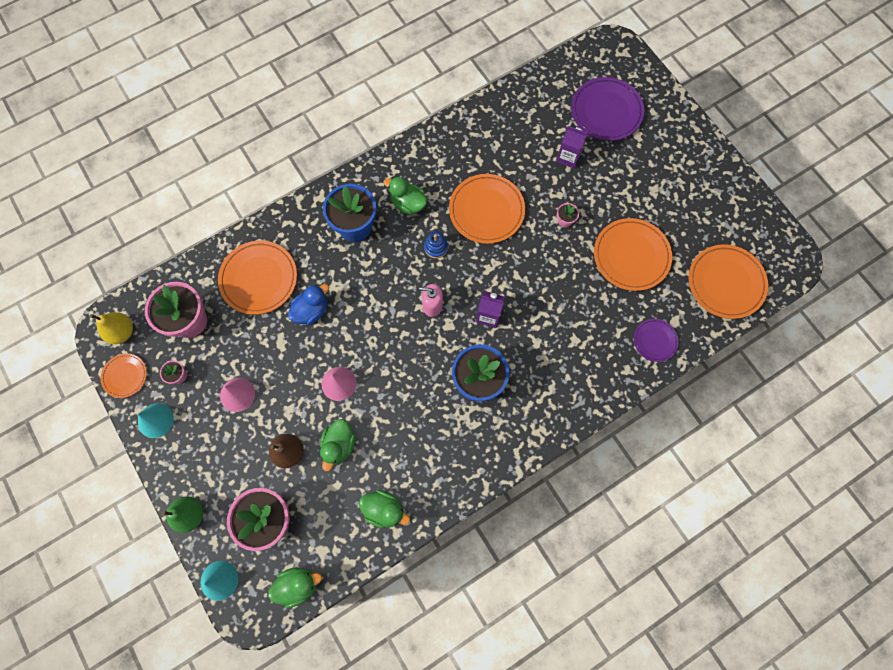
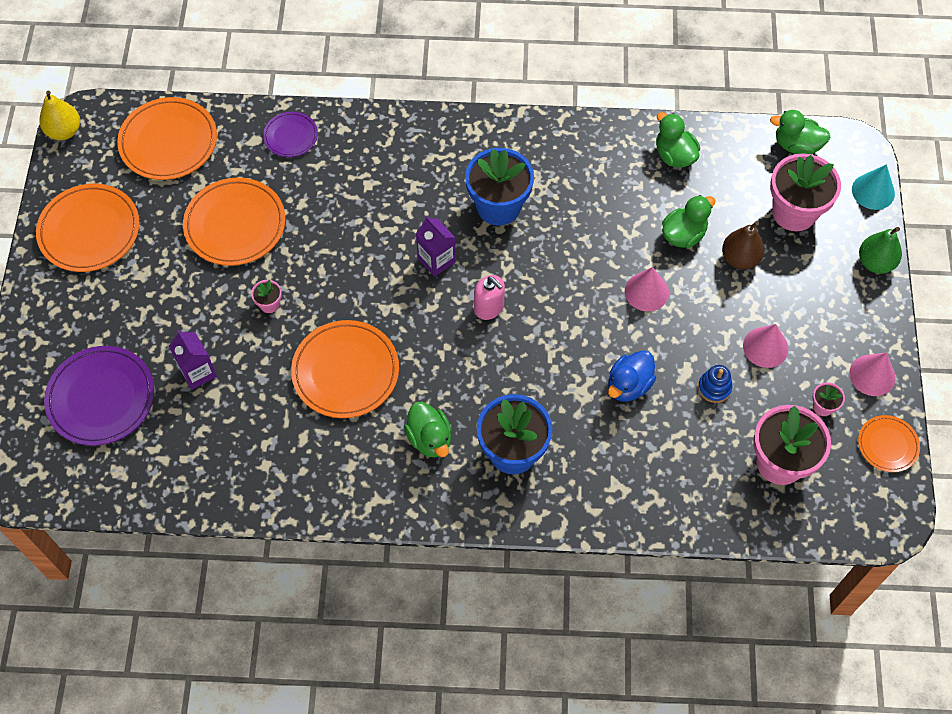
camera: 145 degrees left, 10 degrees down
yellow pear [90,312,133,344] -> yellow pear moved to [39,91,80,140]
turquoise cone [138,403,174,438] -> pink cone [849,353,896,396]
orange plate [218,241,297,315] -> orange plate moved to [36,184,140,272]
blue duck [288,284,329,325] -> blue duck turned 45 degrees counterclockwise [608,350,656,402]
blue stacking toy [424,231,448,258] -> blue stacking toy moved to [698,365,732,403]

